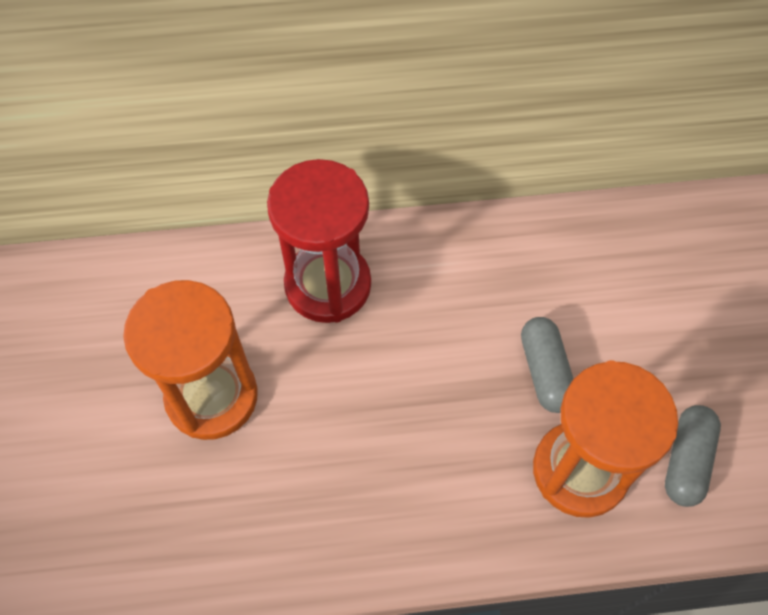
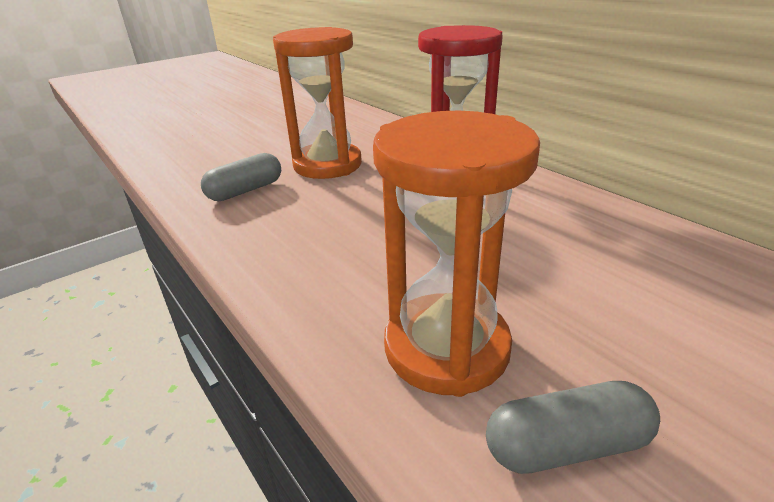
camera: 60 degrees right, 30 degrees down
grey capsule [521,317,574,413] -> grey capsule moved to [201,153,281,201]

